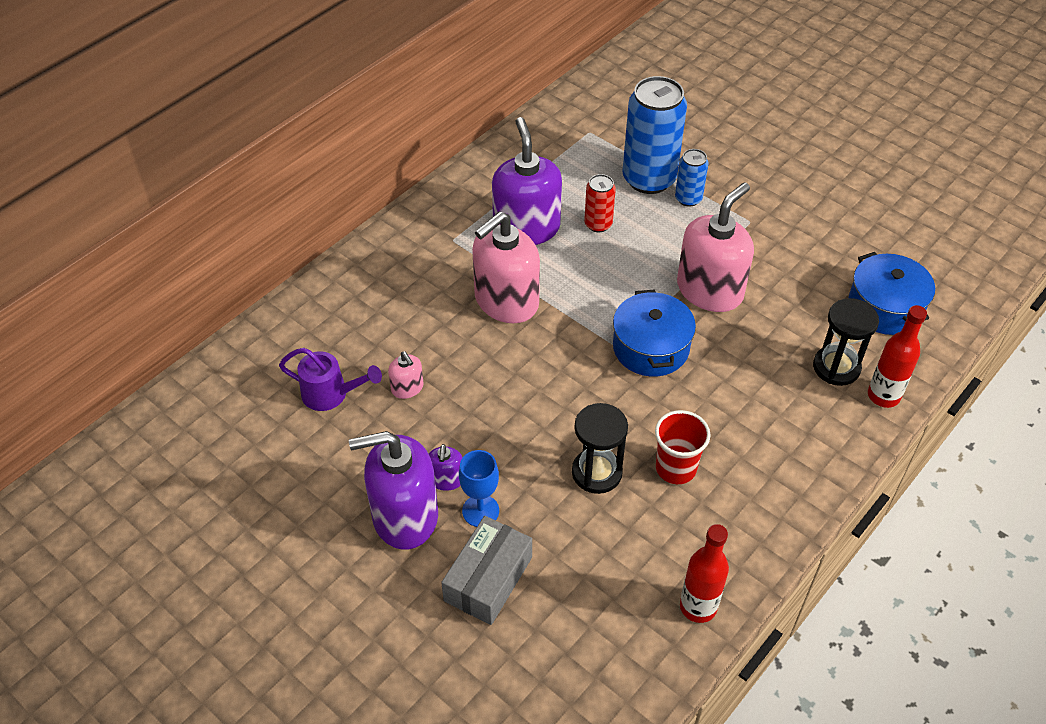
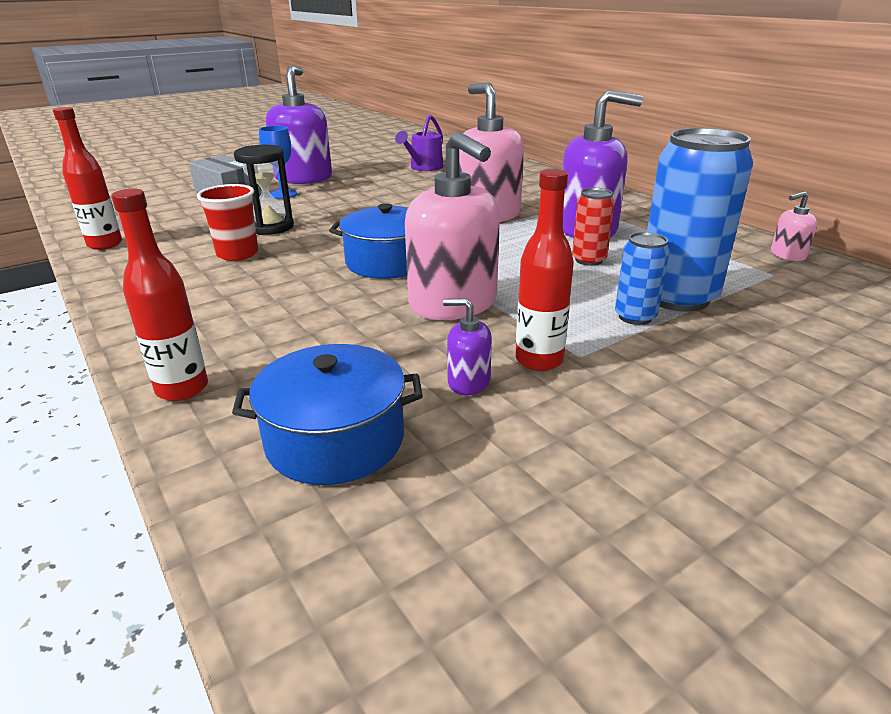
camera: 105 degrees right, 20 degrees down
pink soap dispenser [388,351,424,399] -> pink soap dispenser moved to [771,191,817,261]
purple soap dispenser [429,444,462,491] -> purple soap dispenser moved to [443,298,492,395]
black hourglass [813,298,879,386] -> none
none -> red bottle [515,169,574,371]

